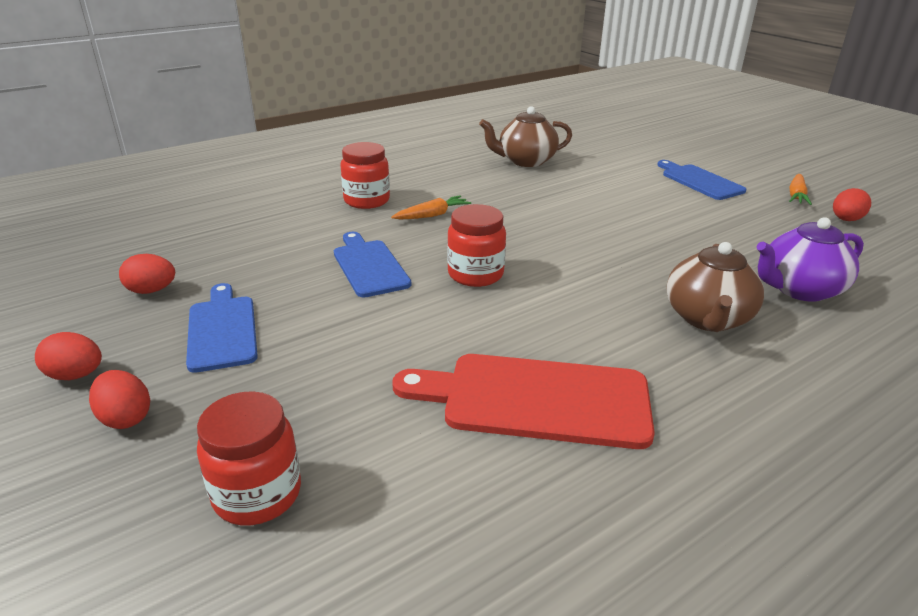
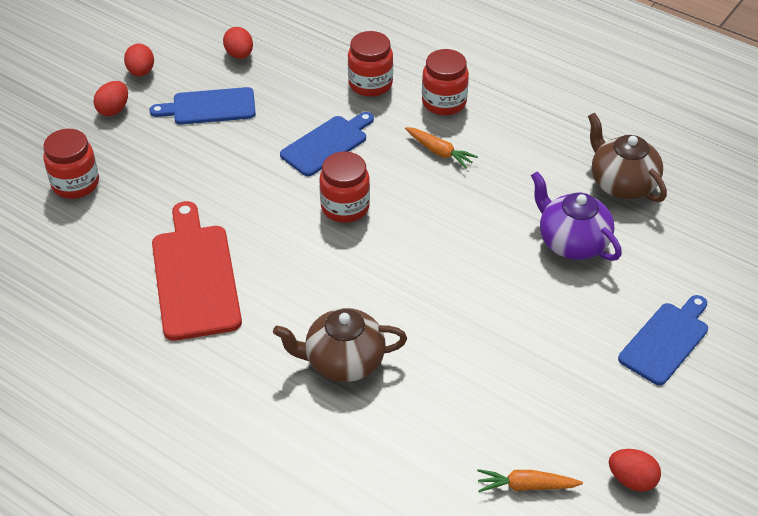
camera: 70 degrees right, 15 degrees up
blue cutting board [186,283,258,373] -> blue cutting board turned 150 degrees counterclockwise [149,87,256,125]
purple teapot [757,217,864,302] -> purple teapot moved to [531,171,622,261]
orange carrot [789,174,812,205] -> orange carrot moved to [477,469,583,492]
none -> red jar [348,31,393,97]

